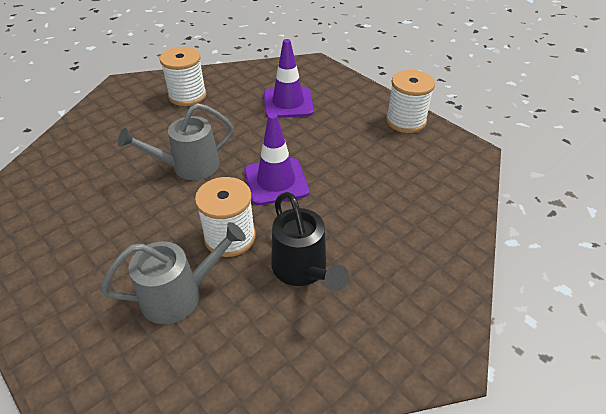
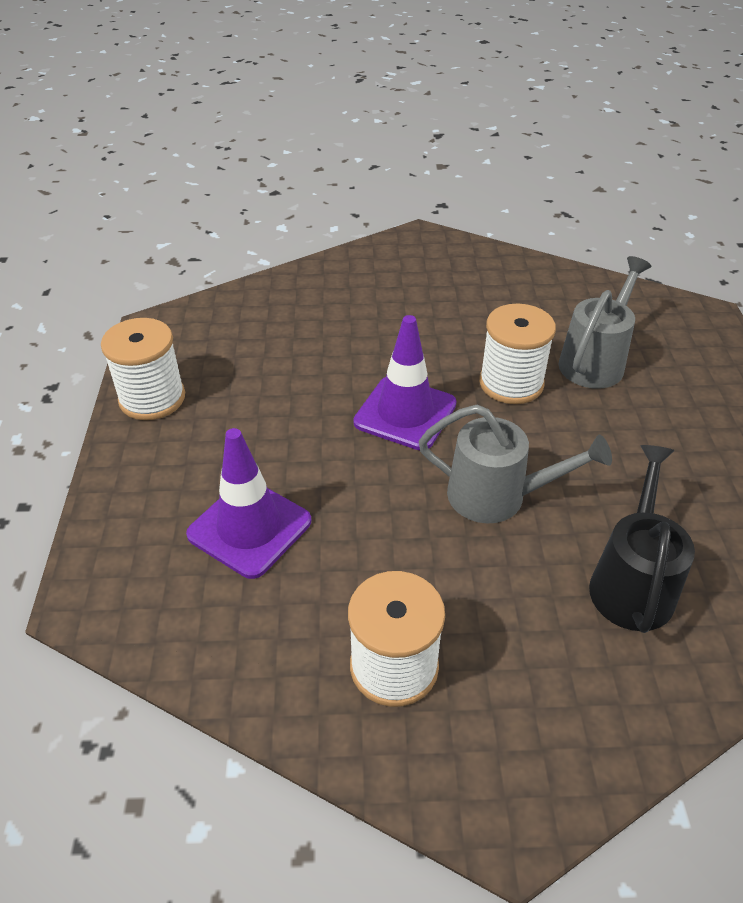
camera: 140 degrees left, 0 degrees up
grey watering can [100,222,246,324] -> grey watering can turned 105 degrees clockwise [559,256,651,389]
black watering can [271,192,349,291] -> black watering can moved to [589,445,695,633]

